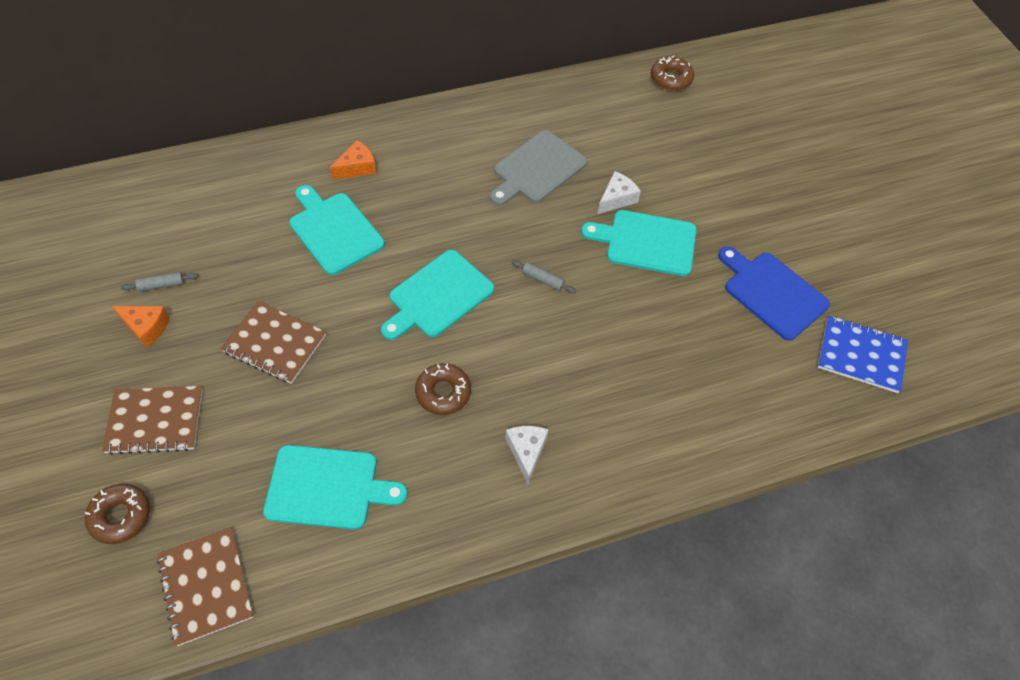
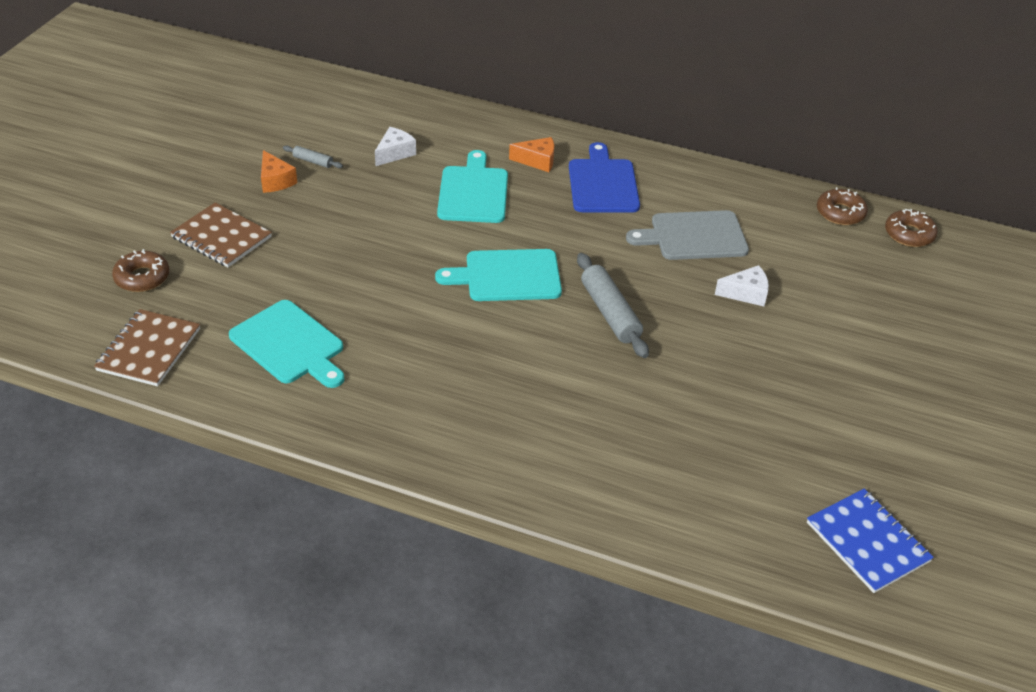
camera: 40 degrees right, 15 degrees down
brown notebook [221,301,326,384] -> none
brown donut [415,363,471,415] -> brown donut moved to [817,187,868,225]
white cheese [505,426,549,484] -> white cheese moved to [375,127,416,166]
grey rolling pin [512,260,576,293] -> grey rolling pin [577,253,649,358], size x2.01
turquoise cutting board [581,210,696,276] -> none
blue cutting board [718,246,830,341] -> blue cutting board moved to [569,142,640,213]

